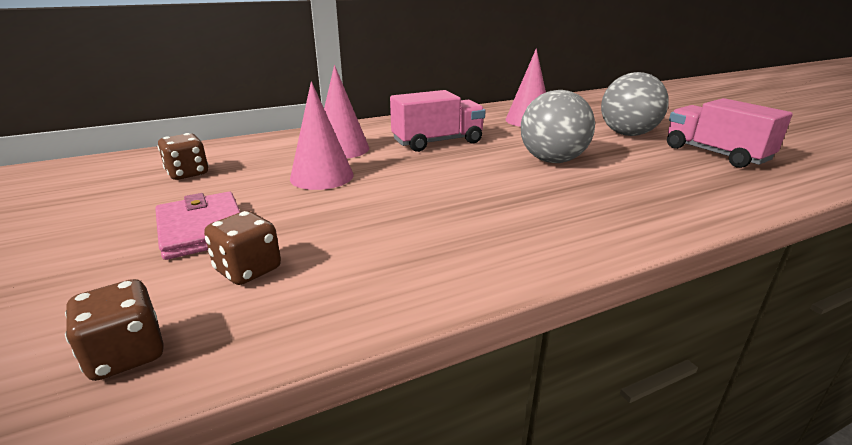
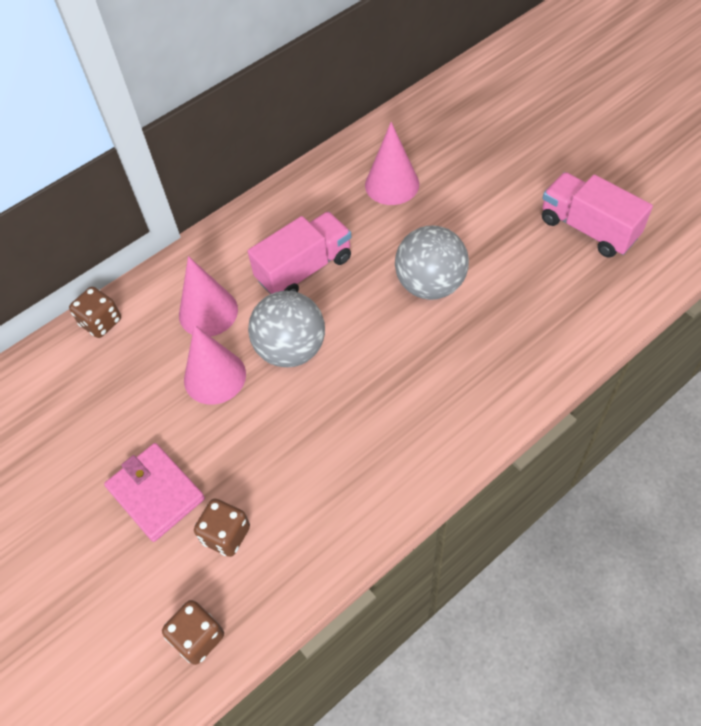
camera: 10 degrees left, 30 degrees up
brown dice [157,133,209,180] -> brown dice moved to [69,287,121,338]
grey ball [601,72,669,136] -> grey ball moved to [248,291,325,367]

